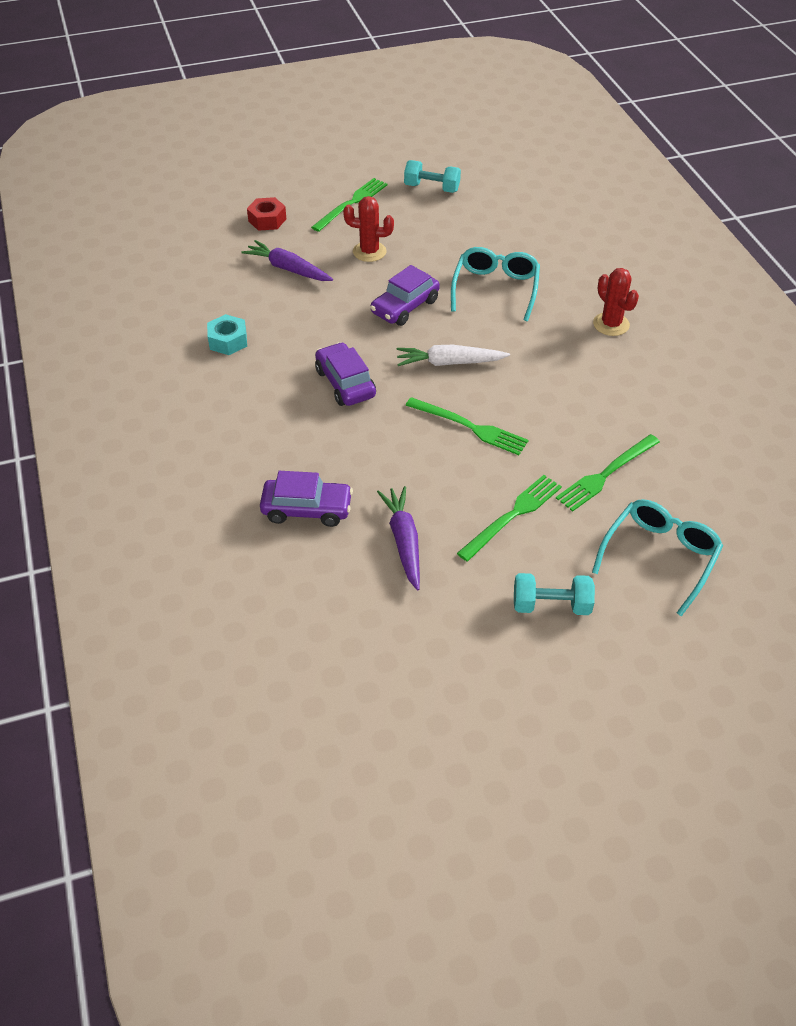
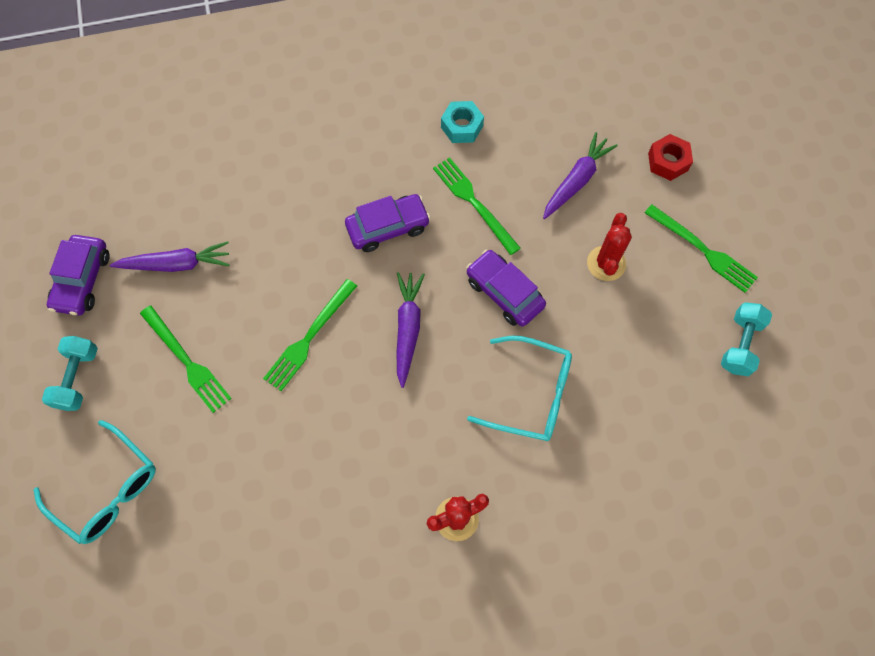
camera: 95 degrees right, 20 degrees up
purple car [260,471,353,527] -> purple car moved to [47,235,109,316]
white carrot [397,345,510,366] -> purple carrot [396,272,425,388]
green fork [556,434,660,512] -> green fork moved to [433,157,521,255]

